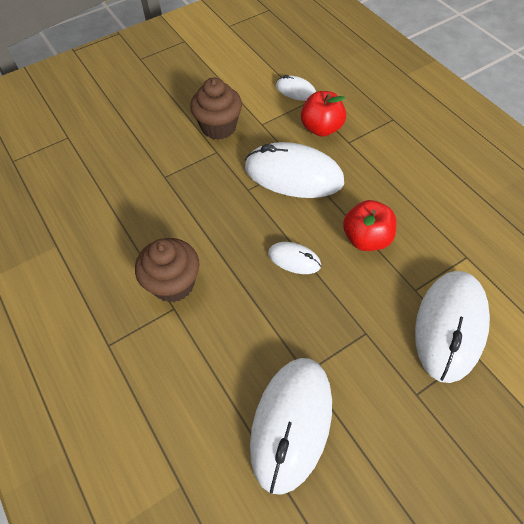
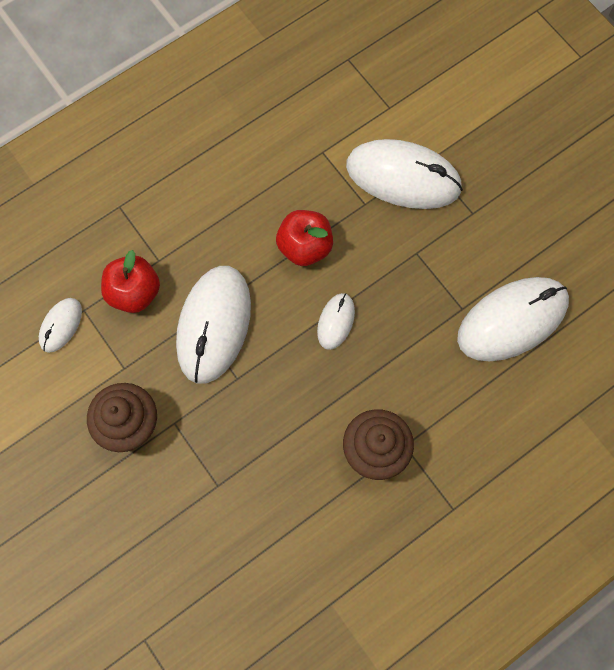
camera: 95 degrees left, 15 degrees up
white mouse [250,358,332,495] -> white mouse turned 45 degrees counterclockwise [457,277,569,361]

